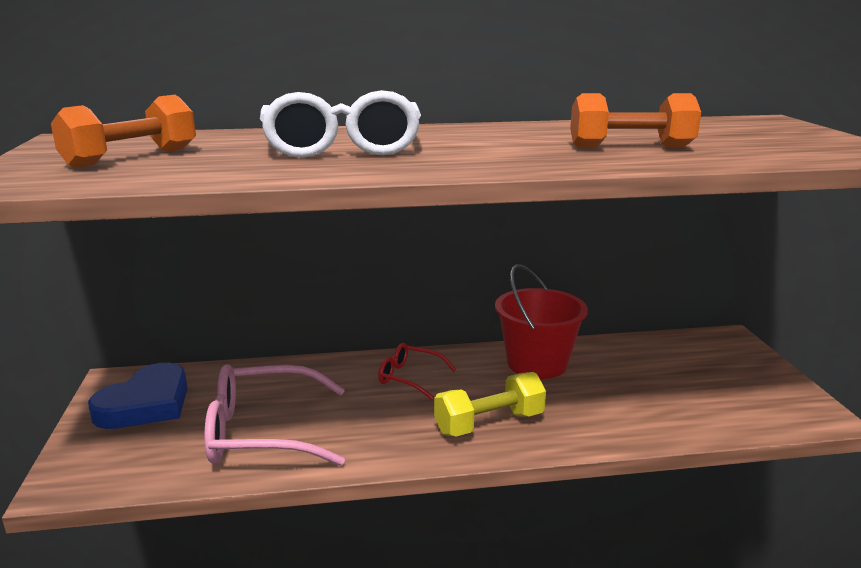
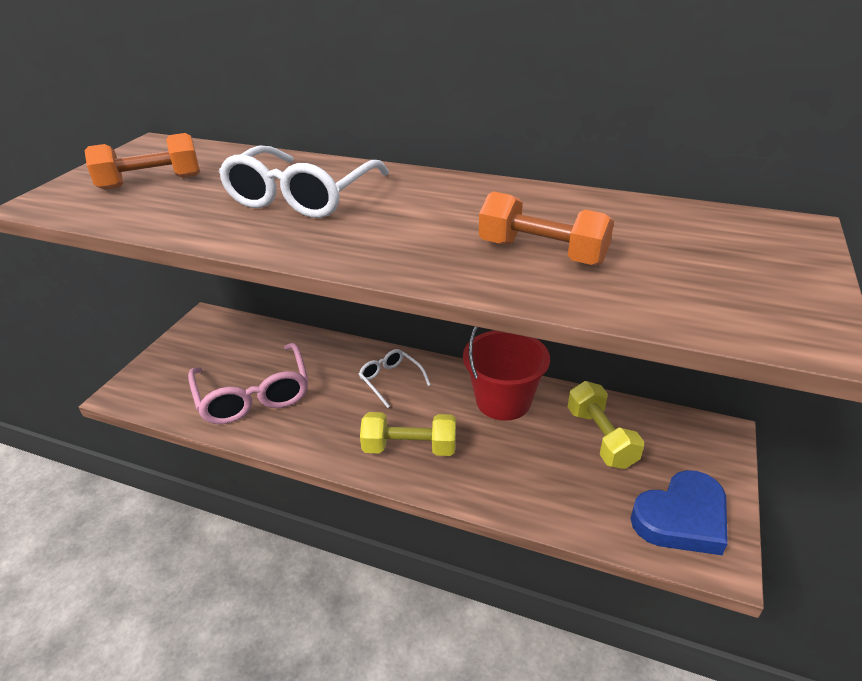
camera: 30 degrees right, 15 degrees up
blue heart [88,363,188,429] -> blue heart moved to [631,470,728,555]
pink glasses [204,364,345,466] -> pink glasses turned 135 degrees counterclockwise [188,343,308,424]
red glasses [378,343,456,400] -> white glasses [359,349,431,408]
none -> yellow dumbbell [568,381,644,469]

